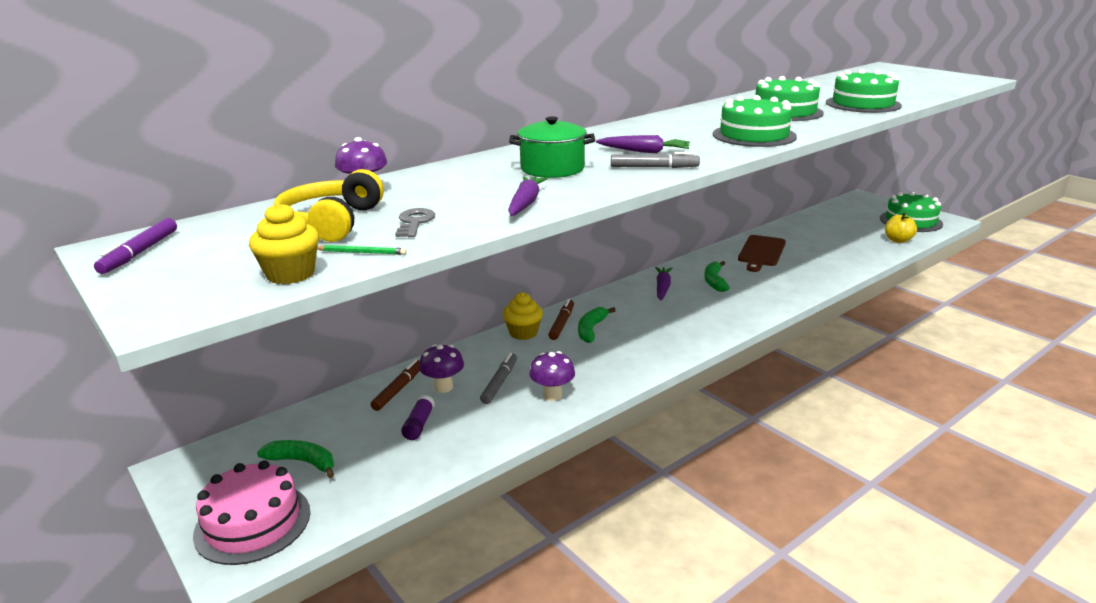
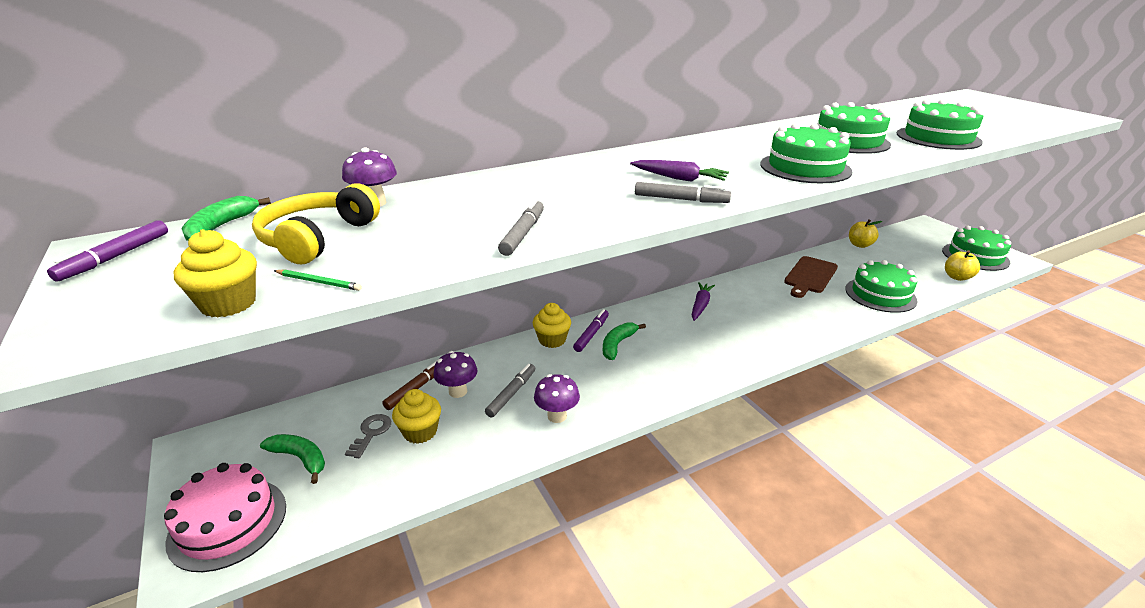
camera: 10 degrees right, 5 degrees up
grey key [395,208,435,237] -> grey key moved to [345,414,391,458]
purple glue stick [401,395,435,440] -> yellow cupcake [392,389,441,444]
purple carrot [508,176,548,216] -> grey marker [498,199,544,256]
green pot [509,116,595,178] -> none
brown marker [548,299,574,340] -> purple marker [573,309,609,352]
green banana [704,261,730,292] -> green banana moved to [181,196,271,241]
none -> green cake [845,260,918,313]
none -> yellow apple [849,219,882,248]

